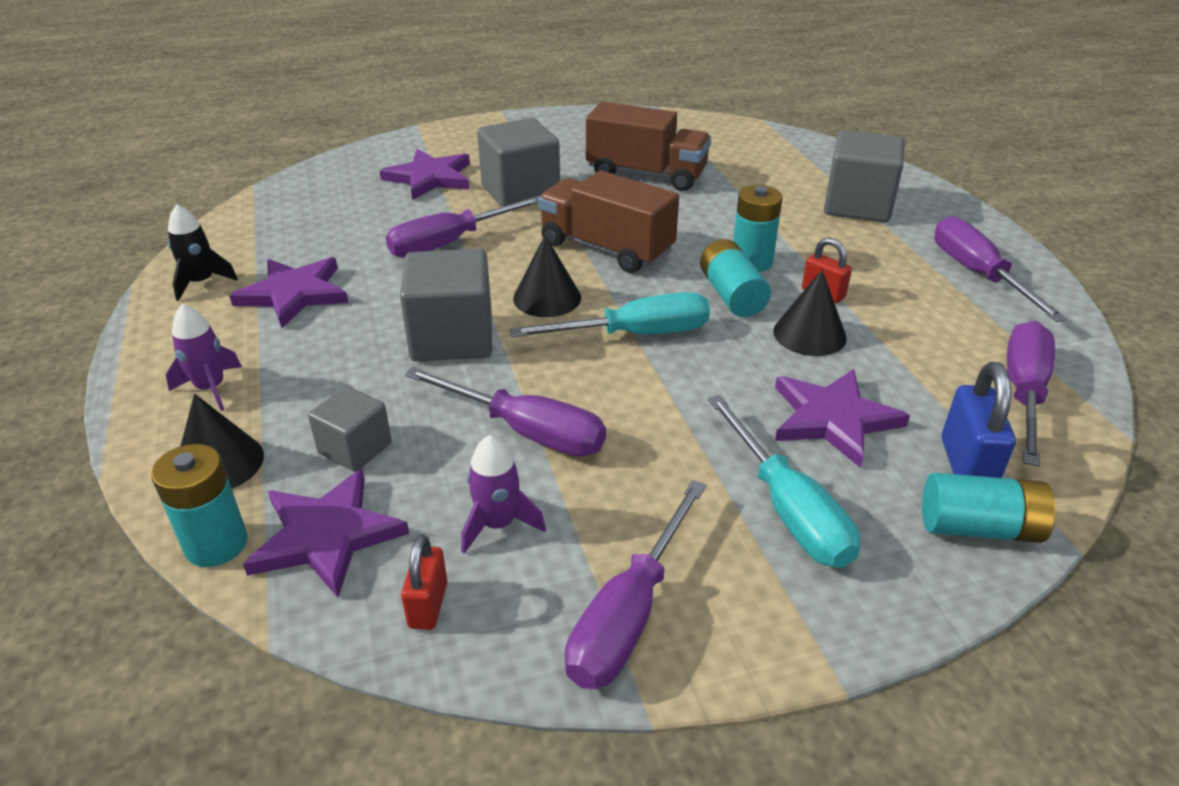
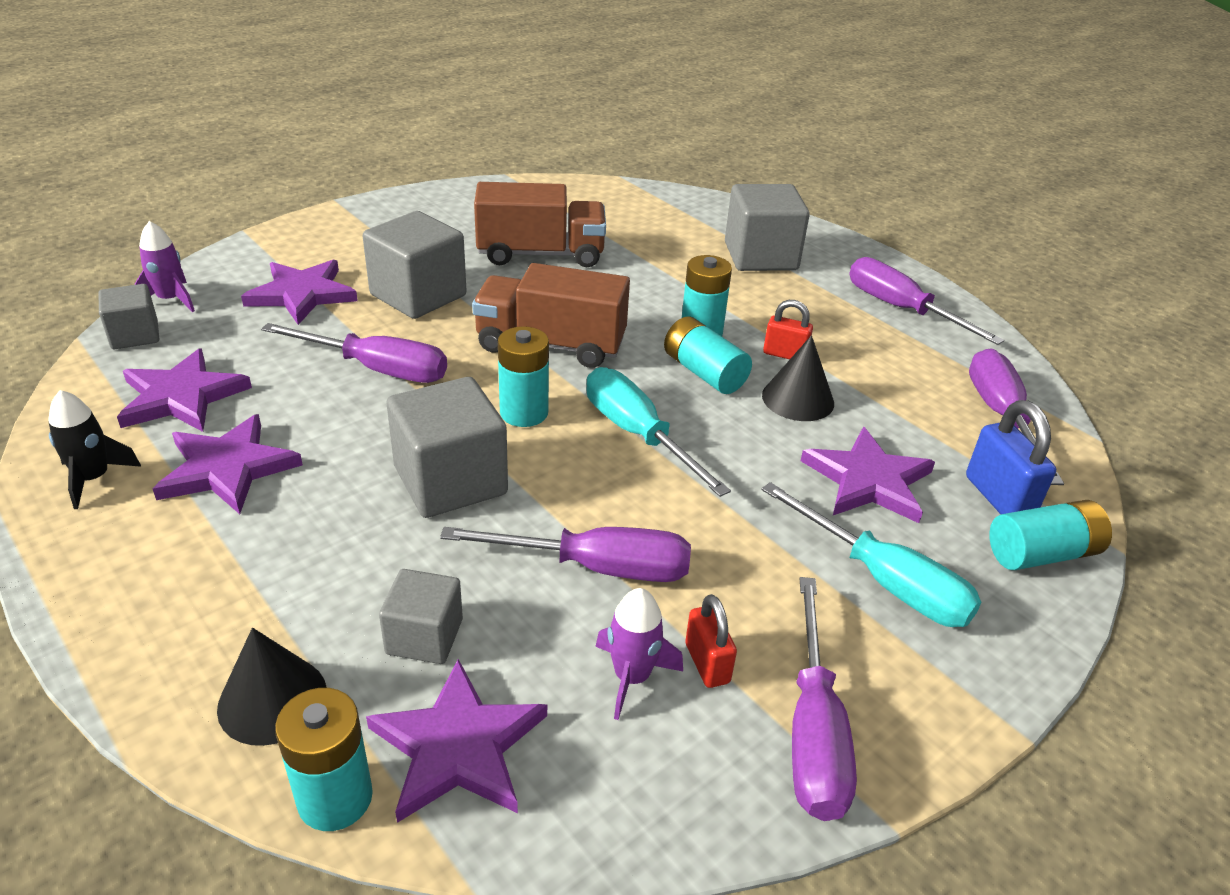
camera: 25 degrees left, 0 degrees up
purple rocket [166,304,242,411] -> purple rocket moved to [134,221,195,312]
purple screwdriver [386,196,539,258] -> purple screwdriver turned 105 degrees counterclockwise [261,323,447,383]
red padlock [401,534,447,630] -> red padlock moved to [685,594,737,688]
turquoise screwdriver [510,292,710,337] -> turquoise screwdriver turned 90 degrees counterclockwise [586,367,731,497]
black cone [513,235,581,317] -> turquoise battery [498,326,549,427]
none -> grey cube [99,284,159,349]
none -> purple star [117,349,252,432]

